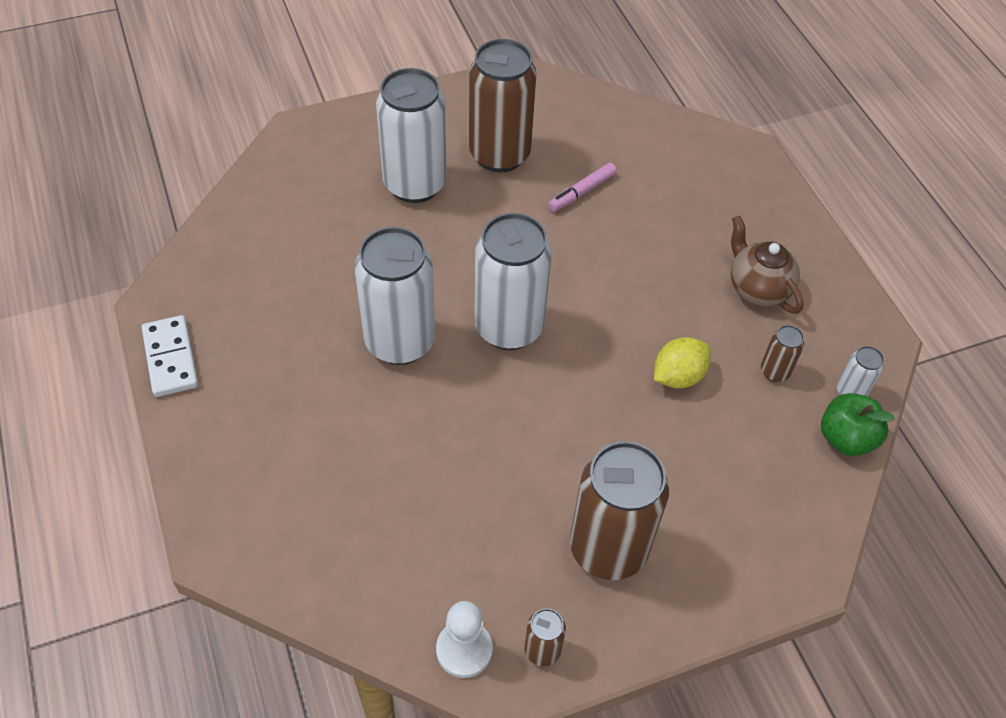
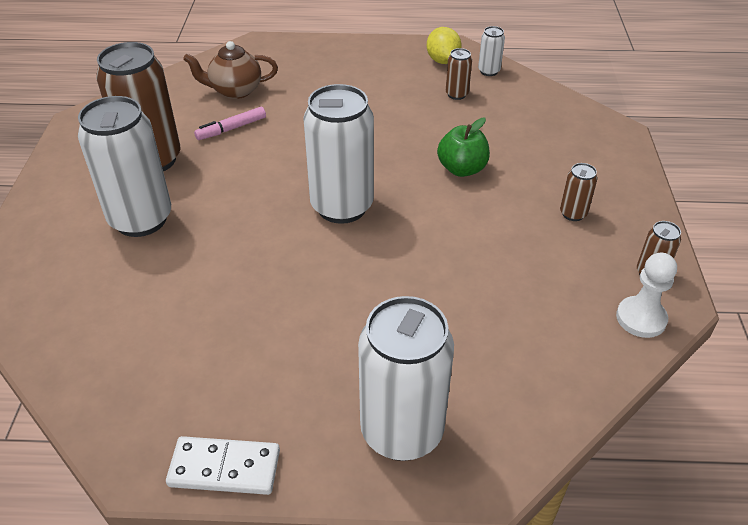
camera: 65 degrees left, 10 degrees down
white can [355,227,435,365] -> white can moved to [358,296,454,461]
pink marker [548,163,617,212] -> pink marker turned 75 degrees clockwise [194,107,266,140]
brown can [570,441,669,580] -> brown can [560,163,597,221], size x0.44
yellow lemon [654,337,711,388] -> yellow lemon moved to [427,27,462,64]
brown teapot [731,215,804,314] -> brown teapot moved to [183,41,278,99]
green apple [821,393,895,456] -> green apple moved to [437,118,490,177]

